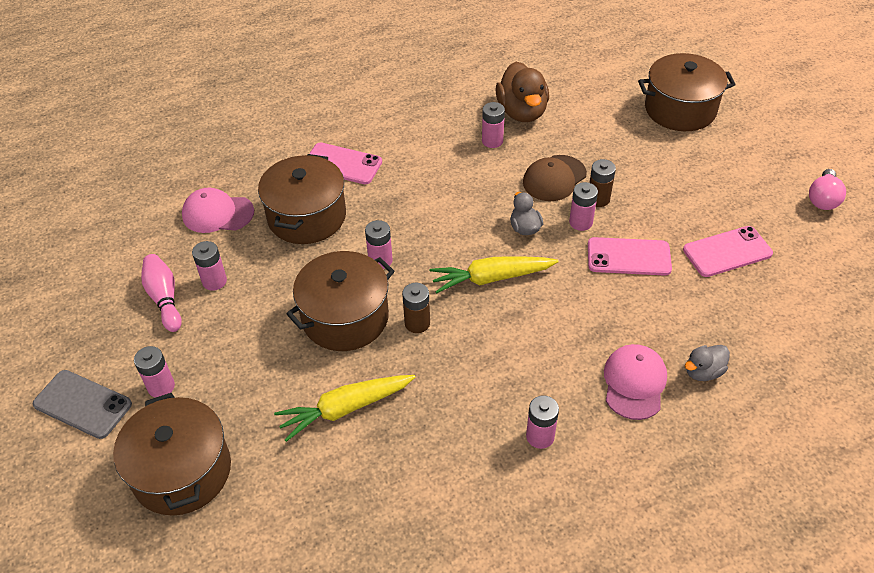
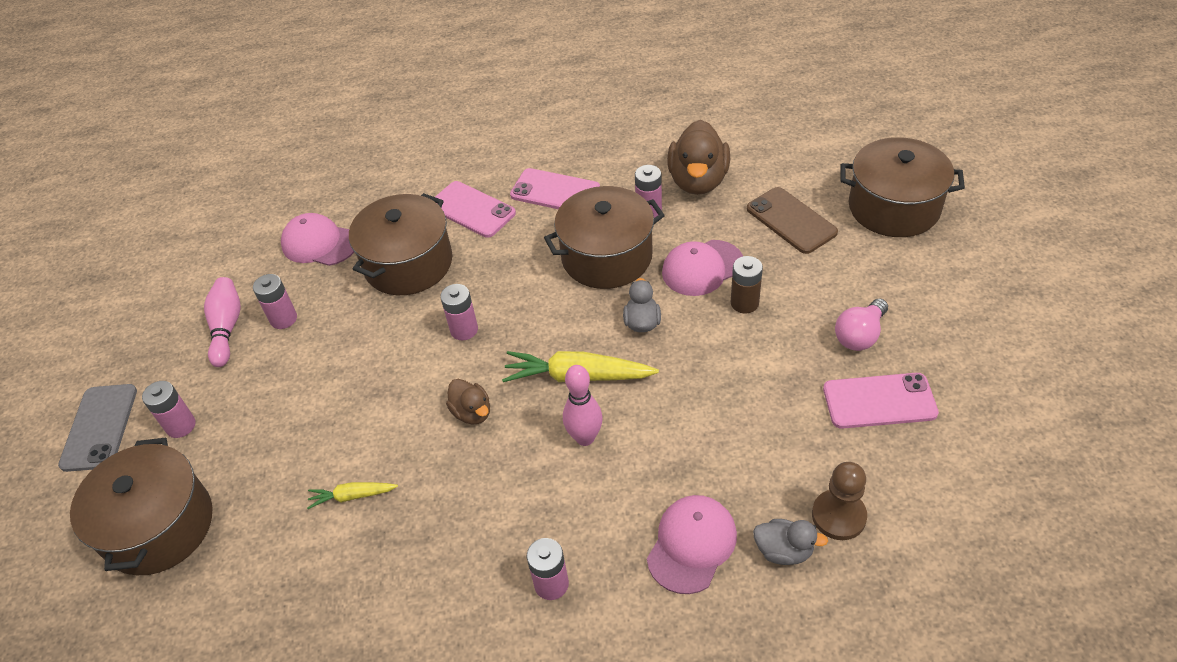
camera: 20 degrees right, 0 degrees up
grey phone [33,370,132,439] -> grey phone turned 45 degrees clockwise [58,384,137,472]
yellow carrot [274,375,415,442] -> yellow carrot [307,482,398,509], size x0.54
brown pot [286,251,395,351] -> brown pot moved to [544,186,665,289]
brown battery [402,283,430,333] -> brown duck [446,379,490,425]
brown cap [523,155,587,201] -> pink cap [662,240,743,296]
pink battery [569,182,598,231] -> none
pink phone [588,237,672,276] -> pink phone moved to [510,168,600,209]
grey duck [685,345,730,381] -> grey duck turned 150 degrees counterclockwise [753,519,828,565]
pink light bulb [809,169,846,210] -> pink light bulb moved to [835,299,888,351]
none -> pink bowling pin [563,365,603,446]
none -> brown phone [747,187,838,254]
none -> brown pawn [812,462,867,540]

